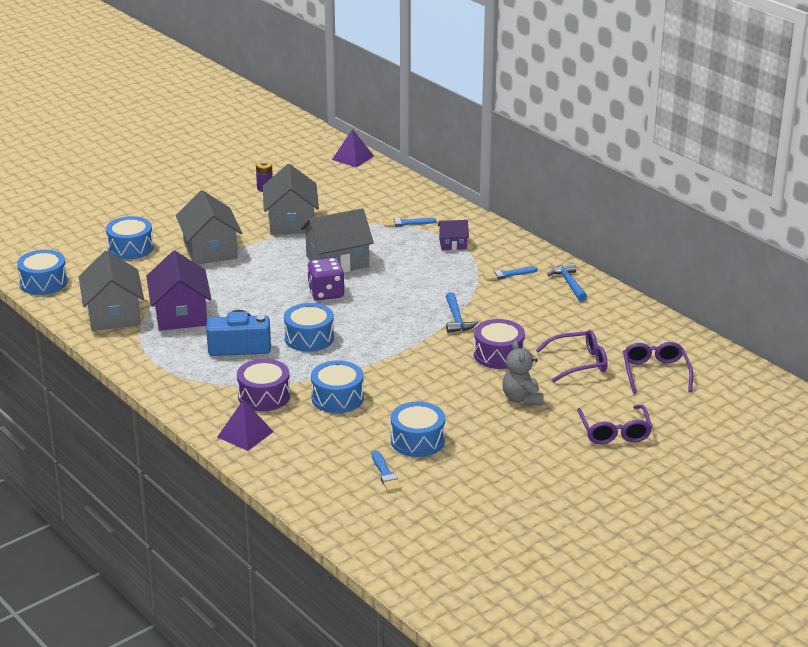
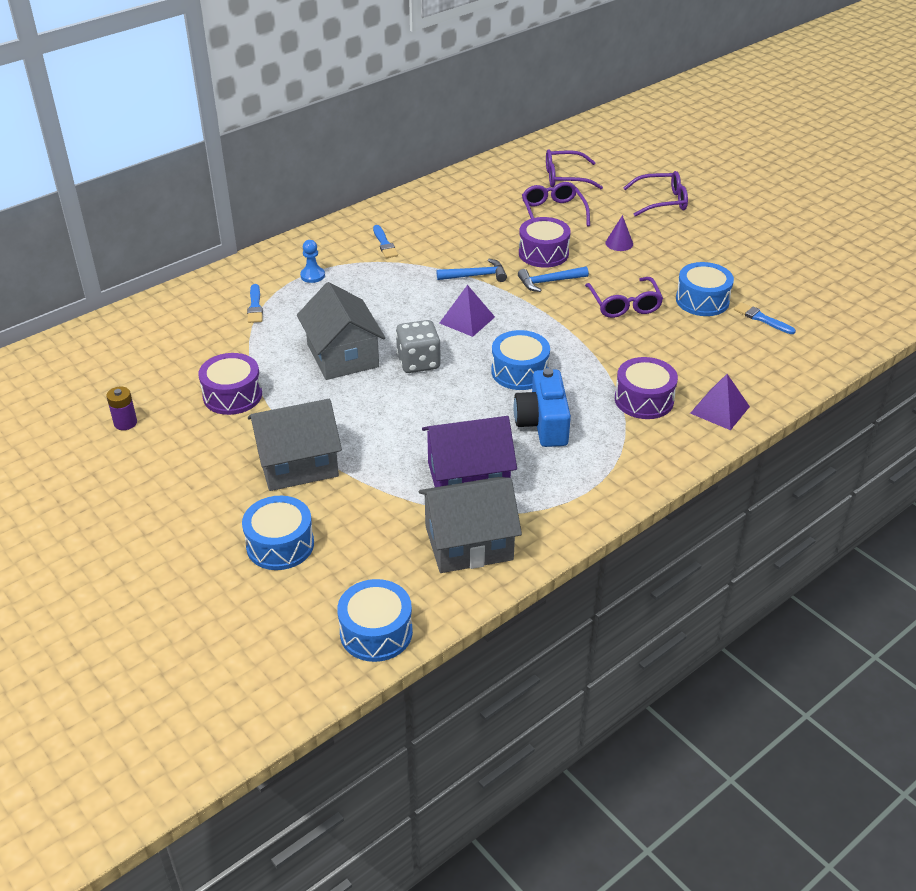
camera: 90 degrees left, 10 degrees up
grey house [263,164,319,235] -> purple drum [198,353,262,415]
purple dice [307,258,344,300] -> grey dice [396,320,441,373]
blue drum [311,361,364,413] -> none
purple pyramid [332,129,374,168] -> purple pyramid moved to [440,285,495,337]
blue brush [372,450,402,492] -> blue brush turned 120 degrees counterclockwise [734,302,796,334]
purple house [438,220,469,250] -> blue pawn [300,240,325,283]
grey teddy bear [502,341,544,405] -> purple cone [605,215,633,251]
blue hammer [548,263,587,302] -> blue hammer moved to [518,266,589,292]
none -> purple glasses [585,277,663,318]

